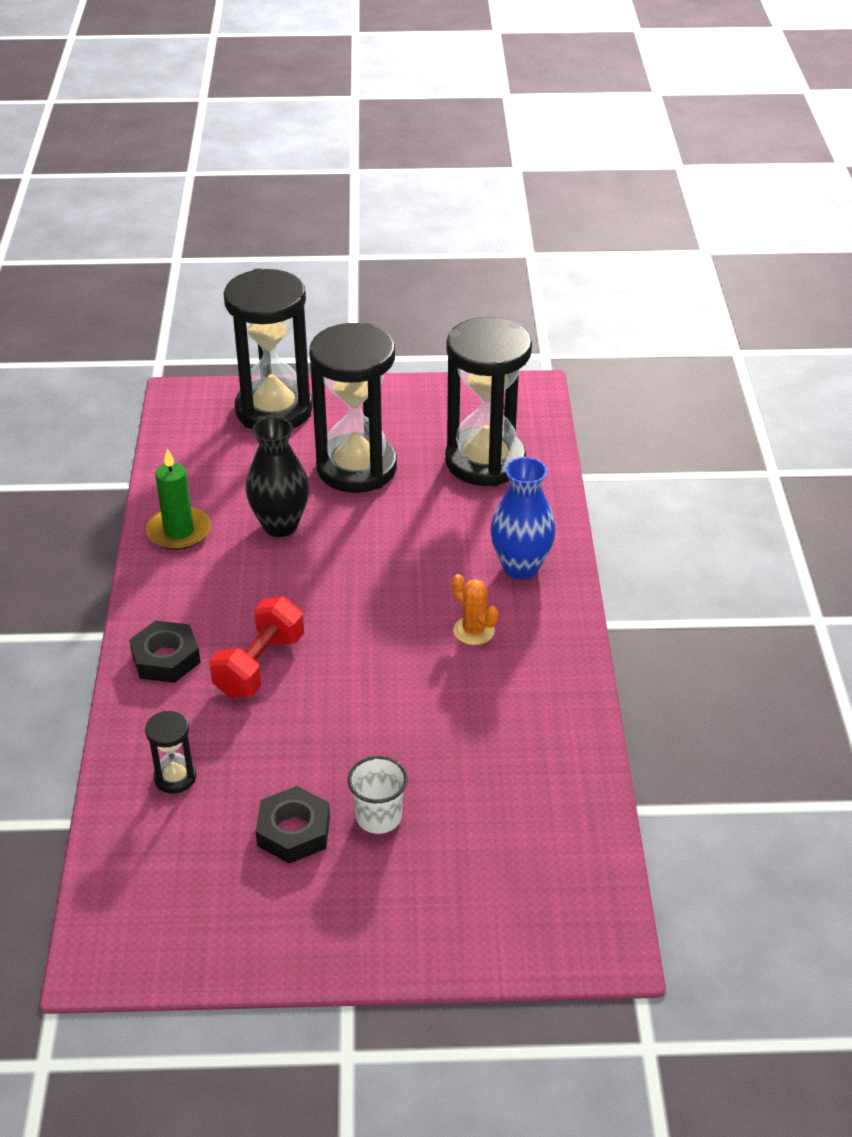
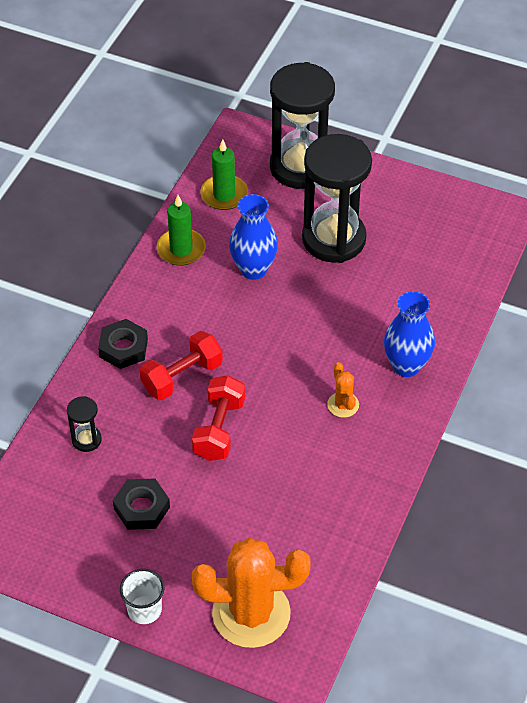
camera: 25 degrees right, 10 degrees up
black vase [246,417,309,537] -> blue vase [229,194,278,280]
white cup [348,756,408,834] -> white cup moved to [120,569,164,624]
black hourglass [445,317,532,487] -> none
none -> red dumbbell [192,375,245,461]
none -> orange cactus [192,537,311,648]
none -> green candle [200,139,248,210]

